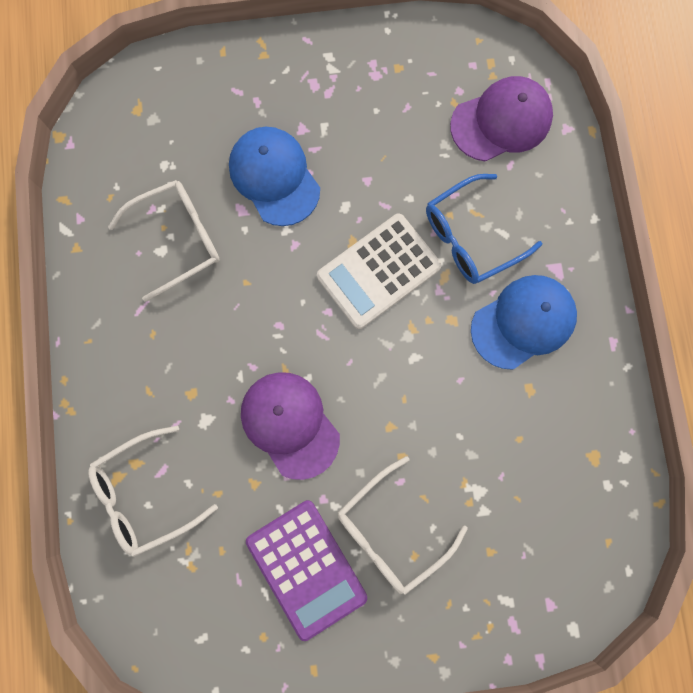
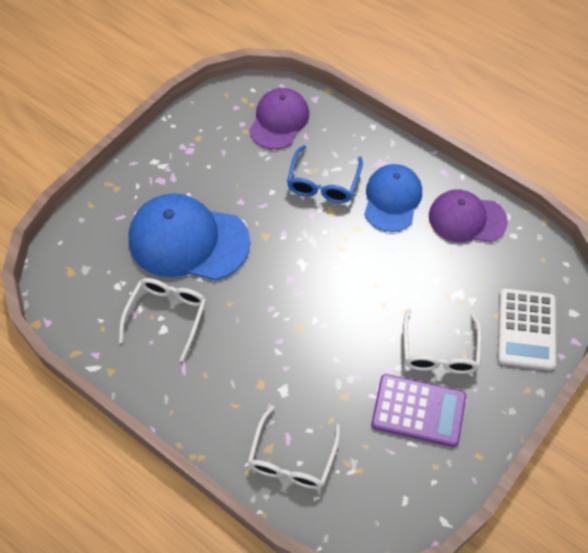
camera: 45 degrees left, 20 degrees down
blue cap [229,127,320,226] -> blue cap [128,193,250,280], size x1.55
purple cap [241,372,340,480] -> purple cap moved to [429,189,508,242]
white calculator [317,214,442,329] -> white calculator moved to [497,288,556,370]

